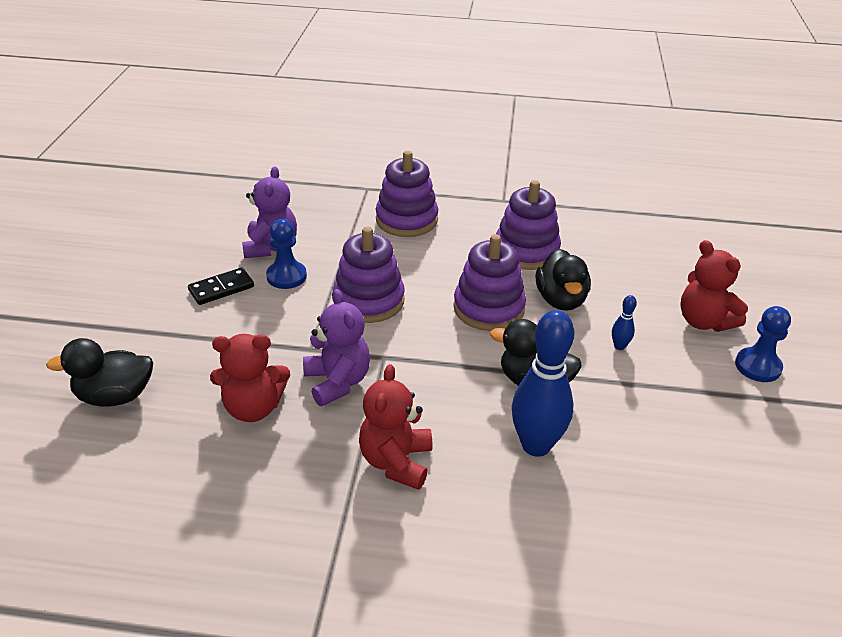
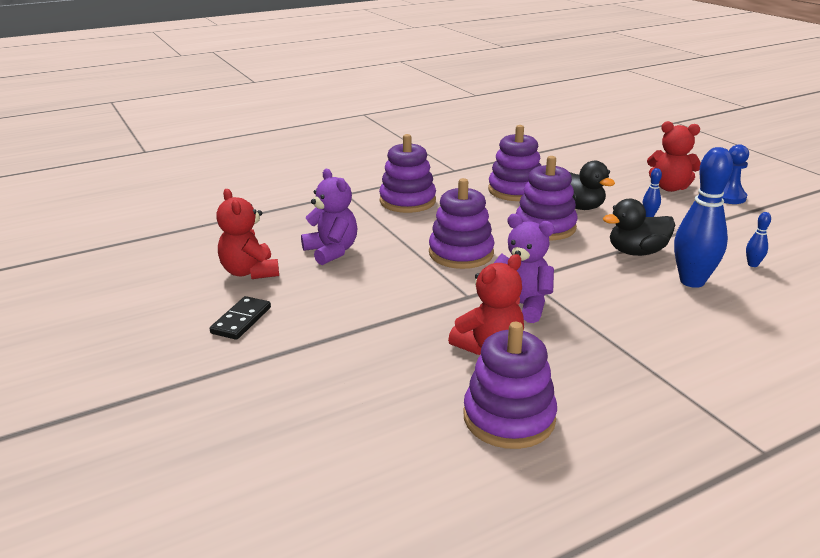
camera: 35 degrees left, 10 degrees down
black duck [46,338,153,407] -> none
black domino [188,267,254,305] -> black domino moved to [210,296,271,340]
blue pawn [266,219,307,289] -> none
red teddy bear [359,364,432,490] -> red teddy bear moved to [216,189,279,279]
none -> purple stacking toy [464,322,557,449]
none -> blue bowling pin [746,212,771,267]

